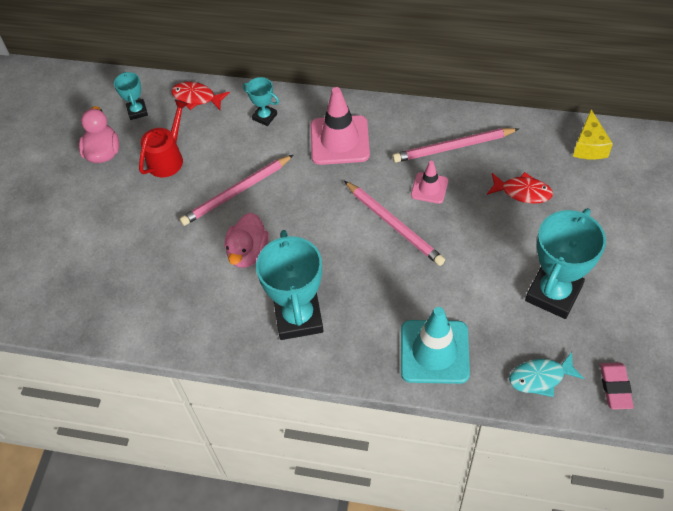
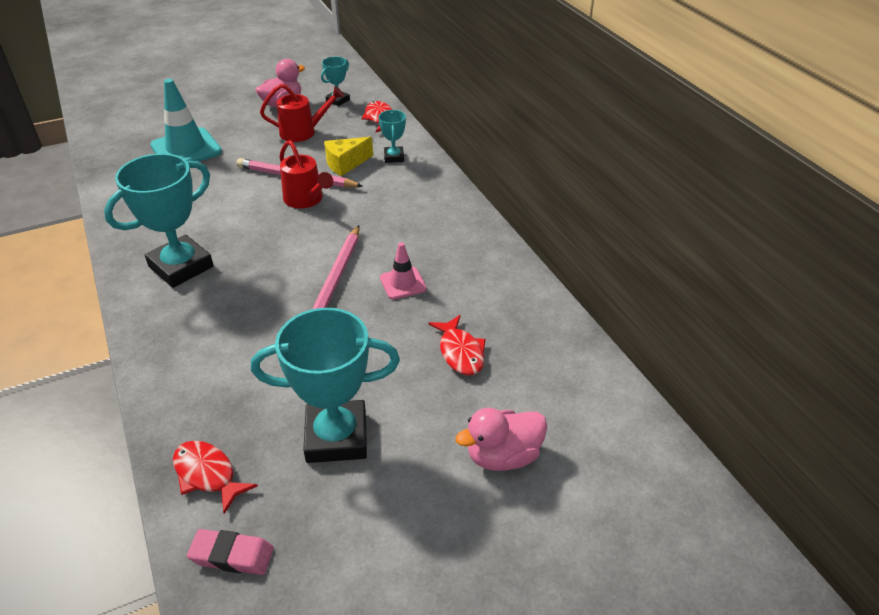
camera: 50 degrees right, 15 degrees down
pink duck [225,213,269,268] -> pink duck moved to [455,408,547,471]
pink traffic cone [311,87,370,165] -> none
pink pencil [392,128,519,163] -> none
turquoise traffic cone [401,307,470,384] -> turquoise traffic cone moved to [150,79,222,162]
turquoise fish [509,352,584,397] -> red fish [173,441,258,514]
yellow cheese [573,109,613,160] -> yellow cheese moved to [324,137,373,176]
pink eraser [600,363,634,410] -> pink eraser turned 45 degrees clockwise [187,529,274,575]
none -> red watering can [279,140,333,209]

